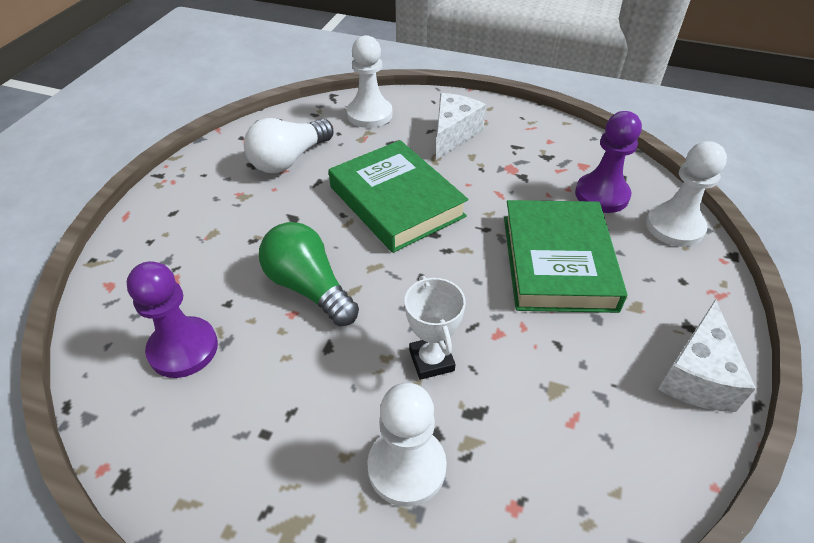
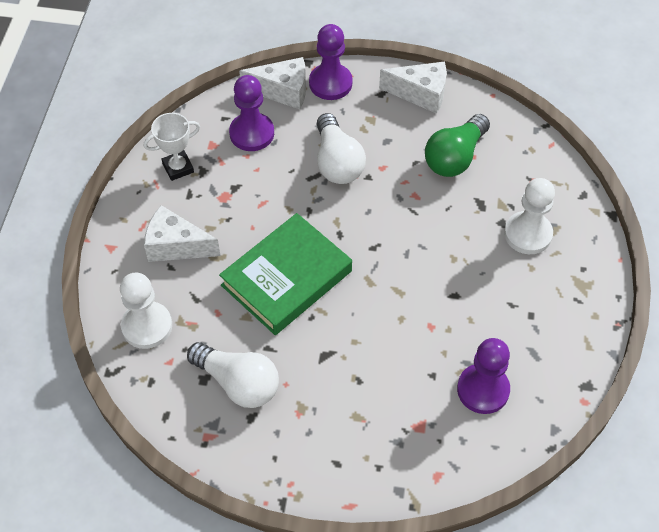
camera: 100 degrees left, 10 degrees up
green light bulb [259,222,359,326] -> green light bulb moved to [425,114,490,177]
white trophy [405,276,466,380] -> white trophy moved to [144,113,200,181]
green book [504,200,627,313] -> white light bulb [316,113,366,184]
white pawn [646,141,727,247] -> white cheese [239,57,306,110]
none -> purple pawn [309,24,353,100]

